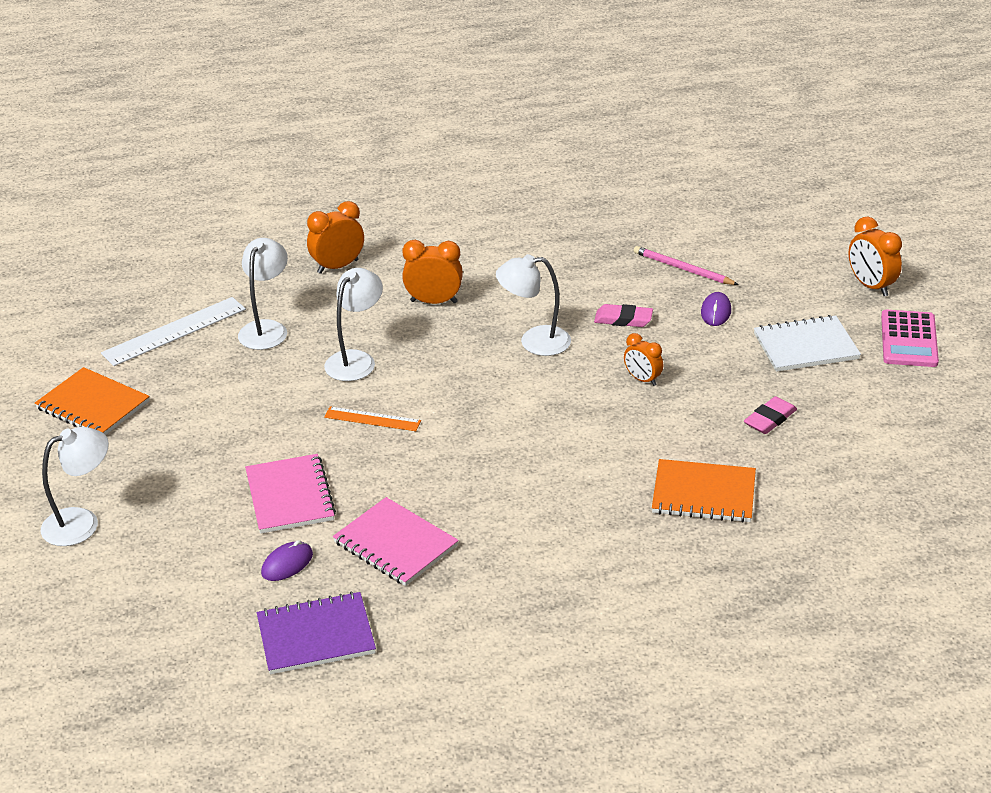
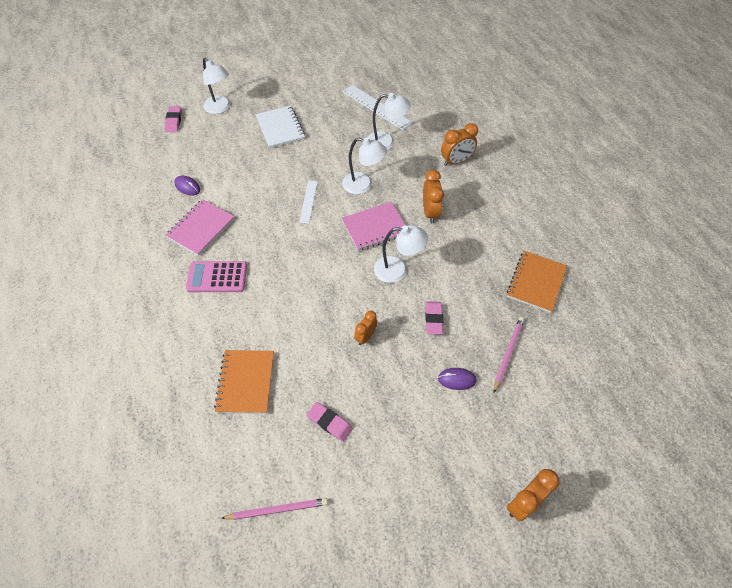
camera: 80 degrees right, 20 degrees up
orange notebook [35,367,150,435] -> orange notebook moved to [507,251,567,313]
pink notebook [245,454,336,534] -> pink notebook moved to [342,202,405,251]
purple notebook [257,592,376,674] -> none
orange clock [307,201,364,274] -> orange clock turned 105 degrees clockwise [441,123,478,166]
orange ruler [324,407,421,431] -> white ruler [299,180,318,224]
white lamp [496,254,571,356] -> white lamp turned 105 degrees clockwise [374,225,428,283]
white notebook [754,315,861,372] -> white notebook moved to [255,105,305,148]
pink calculator [881,310,939,367] -> pink calculator moved to [186,261,247,292]
none -> pink eraser [165,106,182,132]
none -> pink pencil [221,498,328,520]

